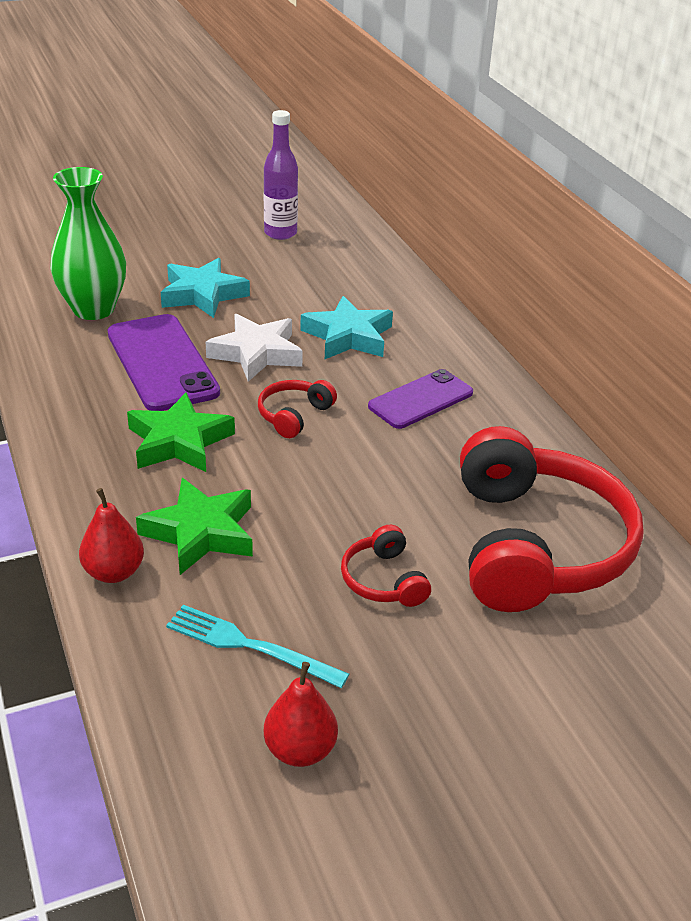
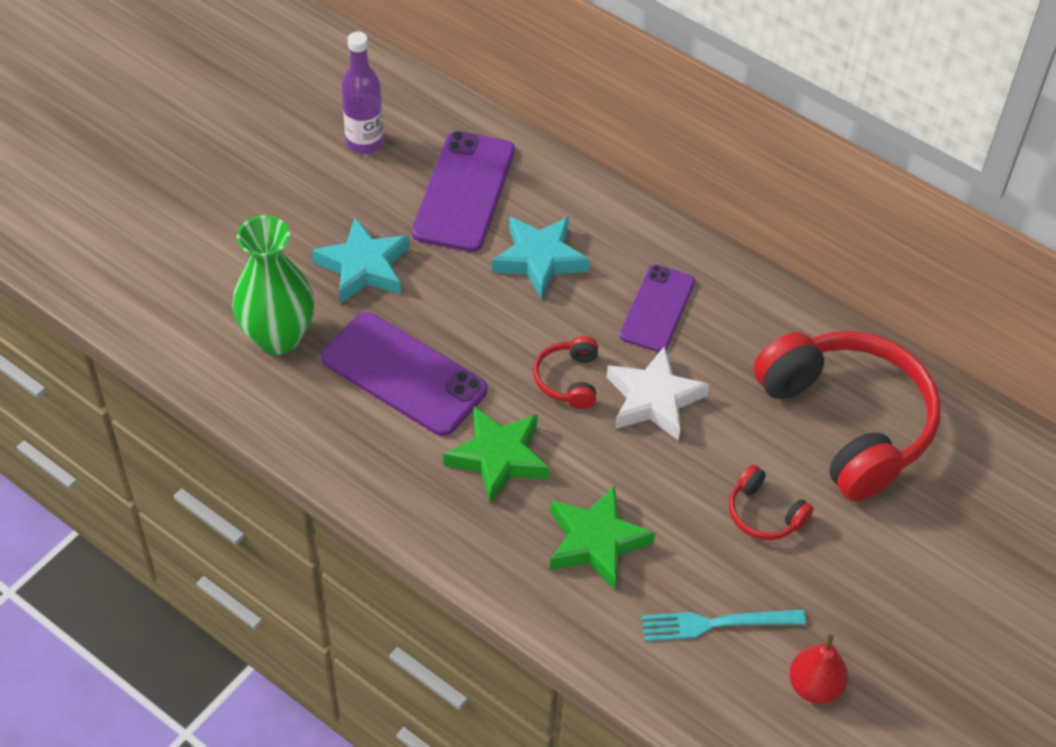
camera: 30 degrees left, 15 degrees up
red pear [79,488,144,583] -> none
white star [206,314,303,382] -> white star moved to [606,346,709,441]
none -> purple phone [412,131,515,252]

